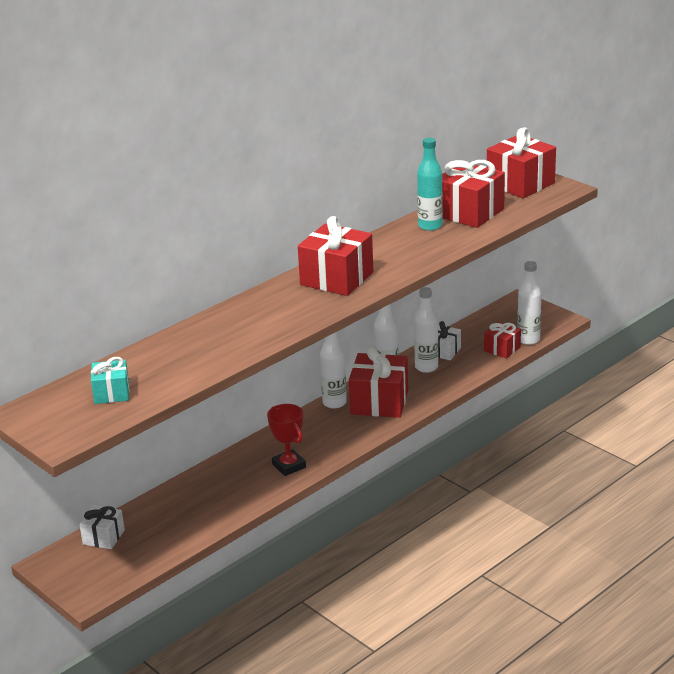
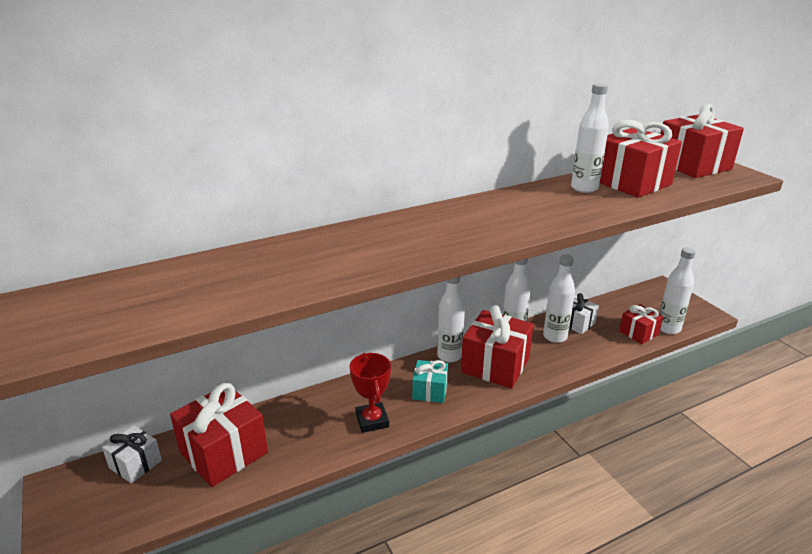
camera: 15 degrees right, 0 degrees up
turquoise gift [91,357,129,404] -> turquoise gift moved to [412,360,448,403]
red gift [298,216,373,296] -> red gift moved to [170,383,268,487]
turquoise bottle [417,138,443,231] -> white bottle [571,83,609,193]

